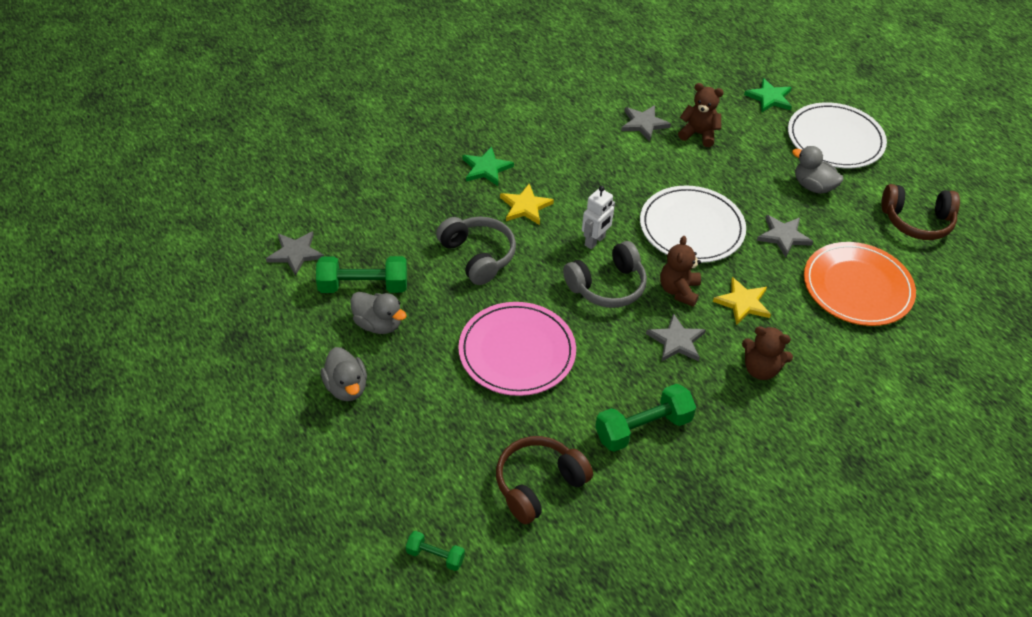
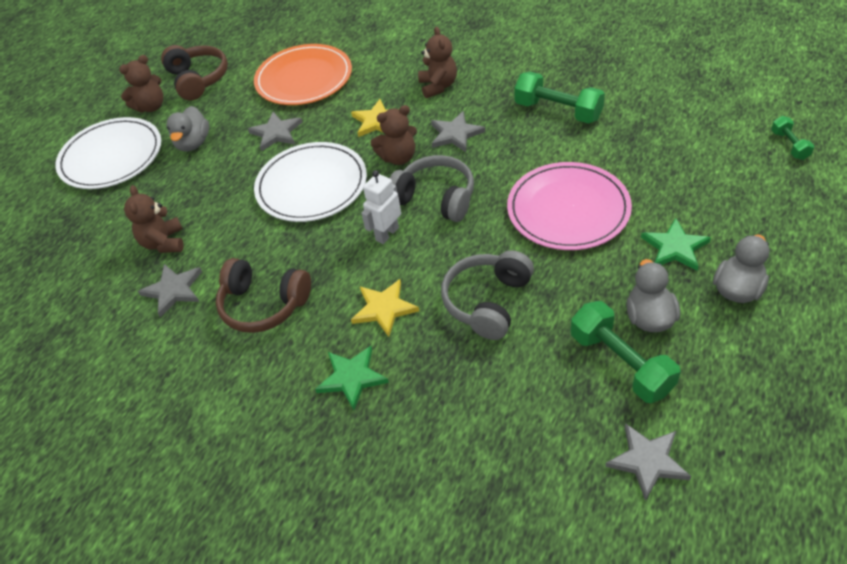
camera: 115 degrees left, 0 degrees up
brown headphones [496,436,593,524] -> brown headphones moved to [216,258,311,333]
white robot [582,186,615,249] -> white robot turned 60 degrees counterclockwise [362,170,401,244]
green star [744,78,792,113] -> green star moved to [641,218,711,271]
none -> brown teddy bear [119,55,163,112]

